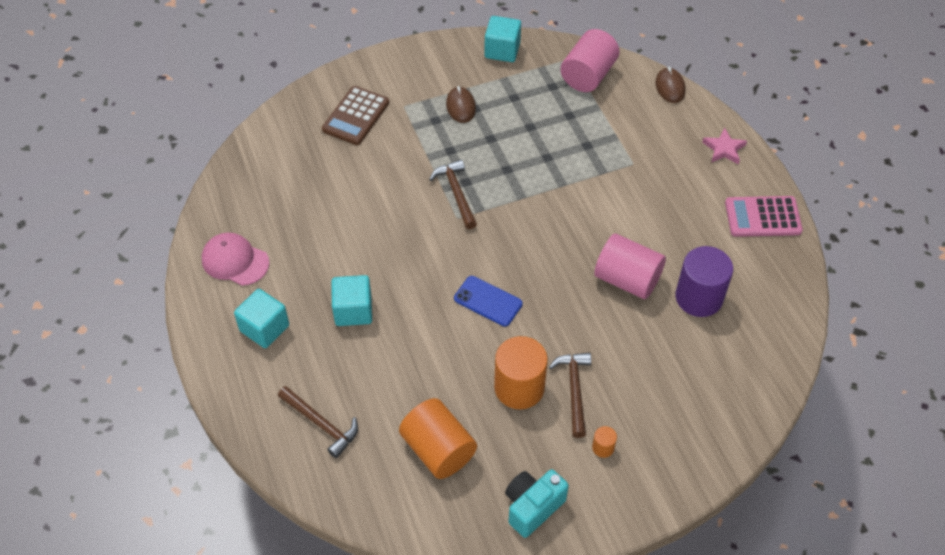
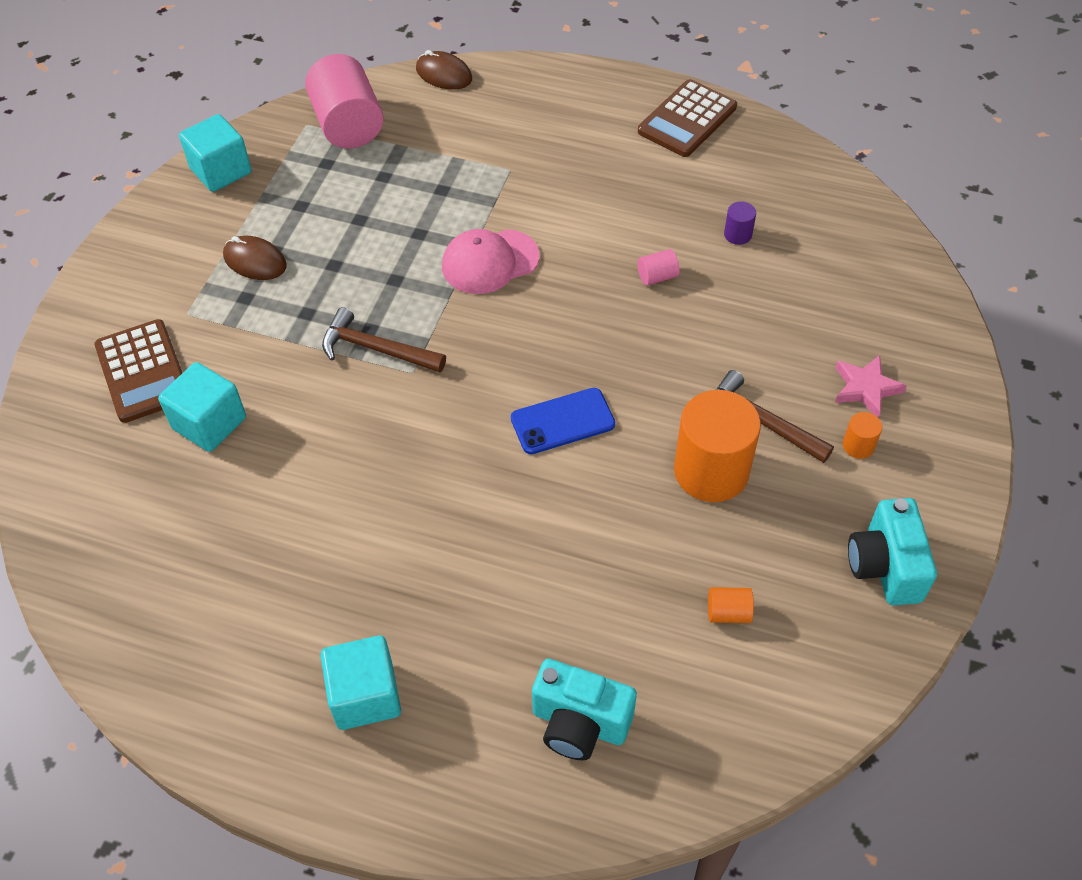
camera: 50 degrees left, 0 degrees up
pink cap [202,233,270,286] -> pink cap moved to [442,229,539,294]
brown hammer [278,386,358,458] -> turquoise camera [532,659,637,760]
turquoise cube [331,275,372,326] -> turquoise cube moved to [158,362,246,452]
orange cylinder [399,398,477,479] -> orange cylinder [708,587,754,623], size x0.43
pink cylinder [594,234,666,299] -> pink cylinder [637,249,680,286], size x0.43
purple cylinder [675,246,733,317] -> purple cylinder [724,201,756,245], size x0.43
pink star [702,128,747,164] -> pink star moved to [835,355,907,418]
pink calculator [725,196,803,237] -> brown calculator [638,79,737,157]

